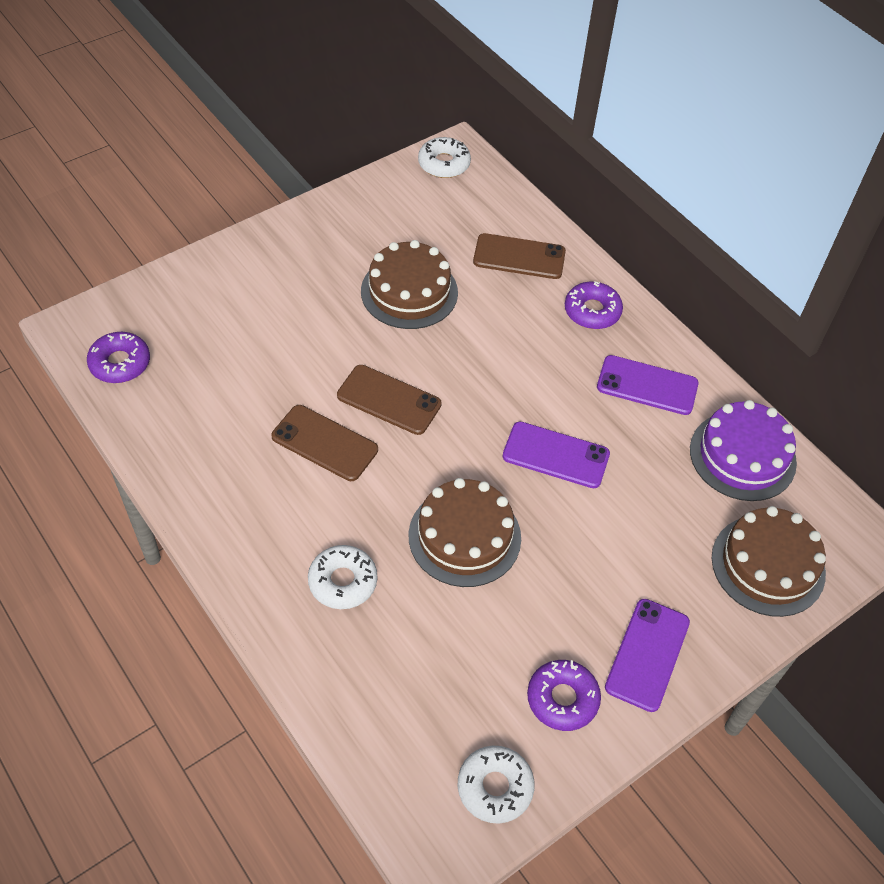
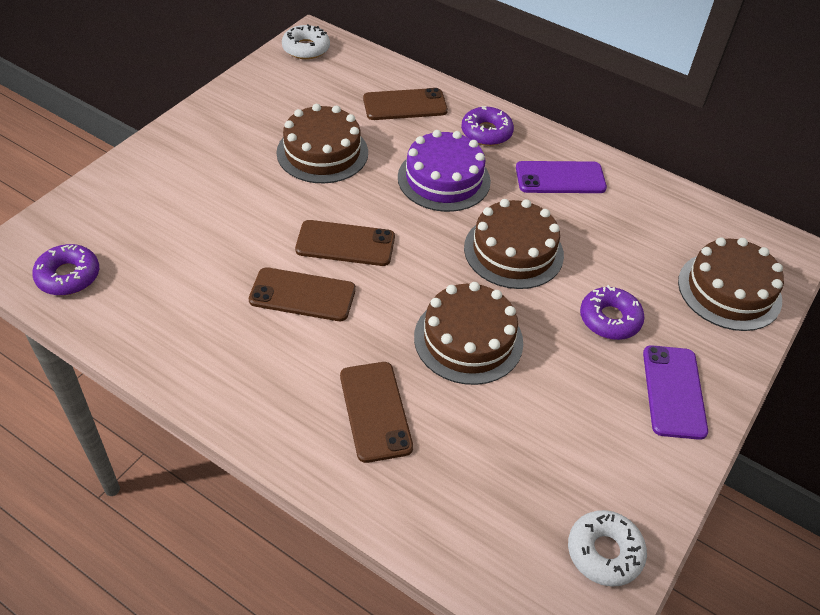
camera: 20 degrees left, 5 degrees down
white donut [308,545,377,609] -> brown phone [340,362,413,463]
purple phone [503,422,610,488] -> brown cake [464,199,564,289]
purple donut [527,660,601,731] -> purple donut moved to [580,285,645,340]
purple cake [690,400,797,501] -> purple cake moved to [398,130,491,212]

